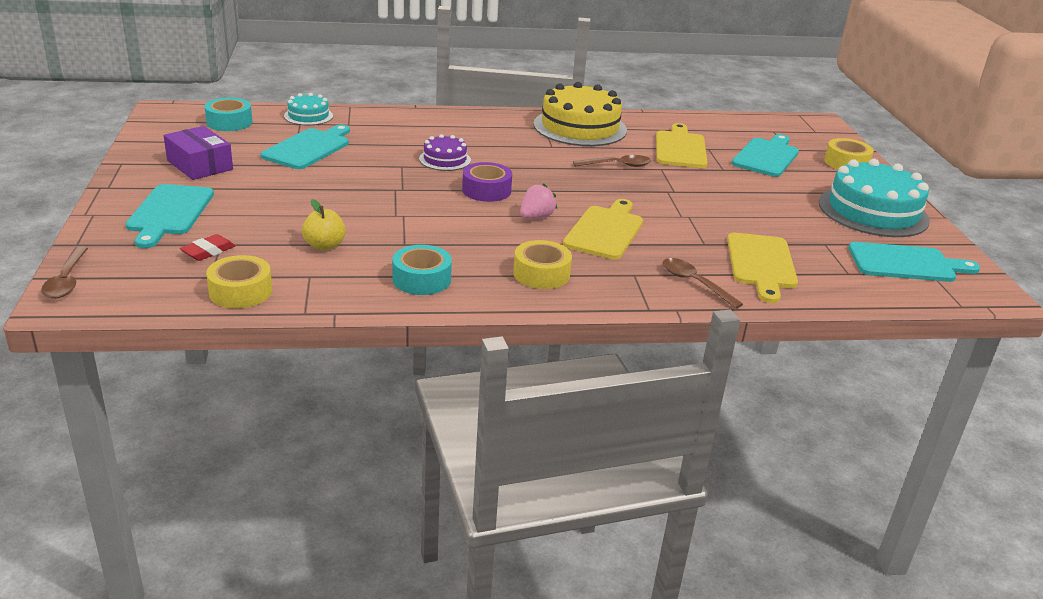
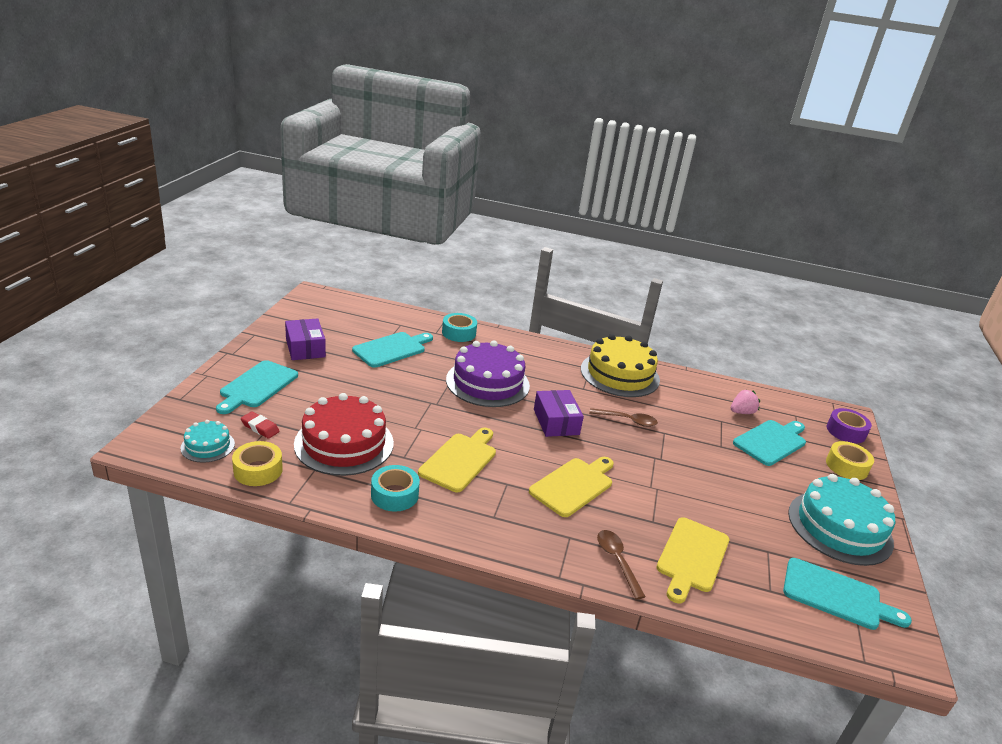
camera: 20 degrees right, 0 degrees up
brown spoon [41,246,88,299] -> none
red eraser [180,234,235,261] -> red eraser turned 60 degrees clockwise [241,412,280,439]
turquoise tape [205,98,252,131] -> turquoise tape moved to [442,313,477,342]
turquoise cake [284,93,333,125] -> turquoise cake moved to [180,420,235,463]
yellow apple [302,199,346,251] -> red cake [294,393,394,476]
purple cake [419,134,471,171] -> purple cake [446,340,530,407], size x1.99
purple tape [462,162,512,202] -> purple tape moved to [827,408,872,444]
yellow tape [513,240,572,289] -> none
pink strawberry [520,183,557,219] -> pink strawberry moved to [731,389,760,414]
yellow cutting board [656,123,708,168] -> yellow cutting board moved to [418,428,496,492]
none -> purple box [534,390,584,437]

